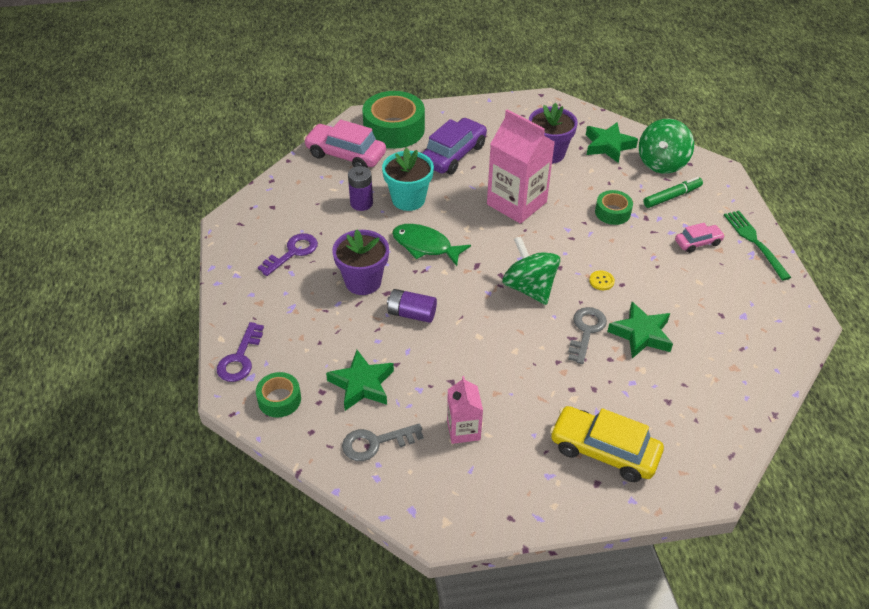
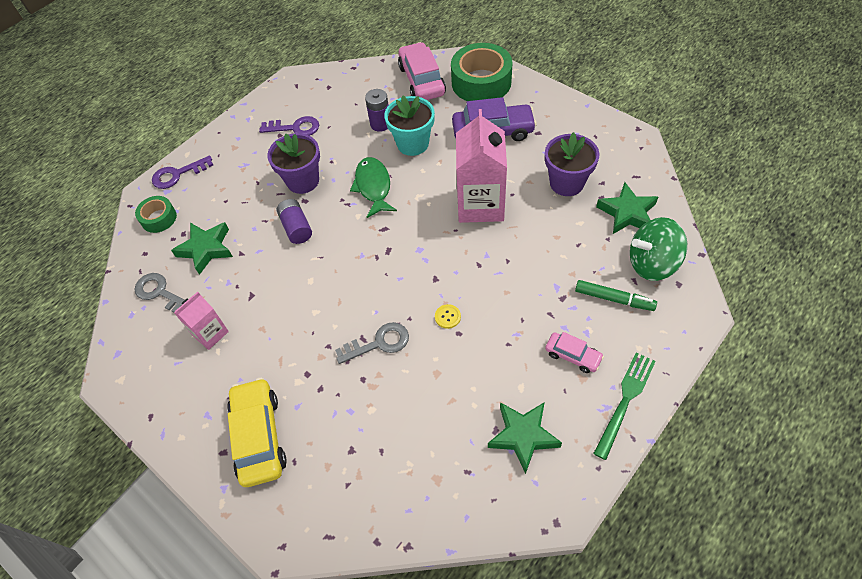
camera: 55 degrees right, 10 degrees up
green spinning top [502,236,560,305] -> none
green tape [595,190,633,225] -> none
green star [607,302,673,358] -> green star moved to [488,402,562,474]

